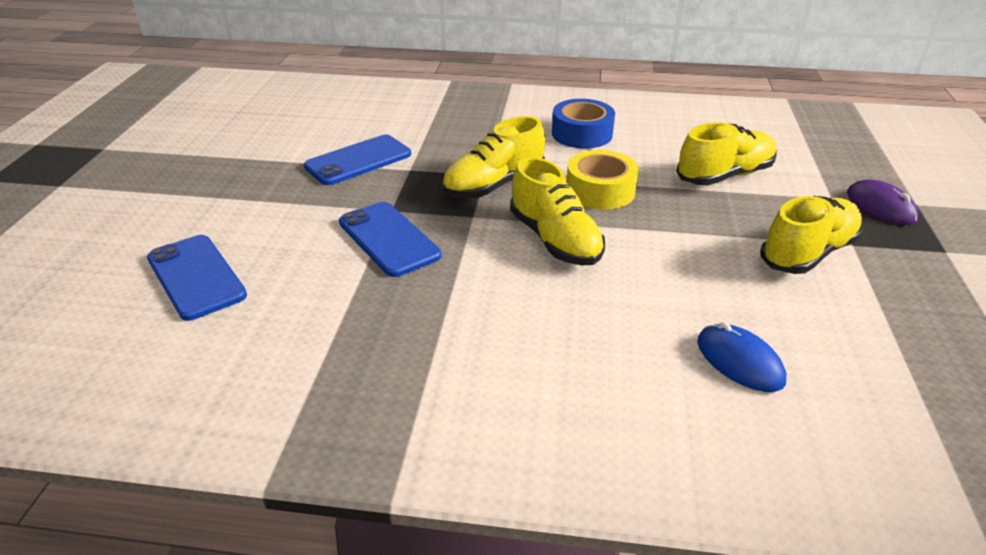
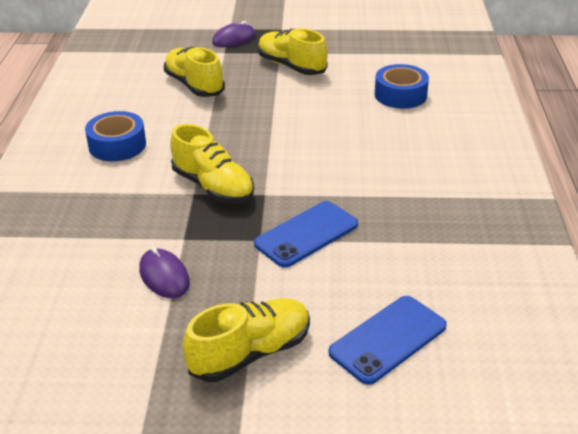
camera: 95 degrees left, 0 degrees up
blue phone [304,134,411,185] -> purple mouse [139,247,190,298]
yellow shoe [510,157,605,265] -> yellow shoe moved to [183,298,310,382]
yellow tape [567,150,639,210] -> none
blue mouse [697,322,786,392] -> blue tape [375,64,429,109]

